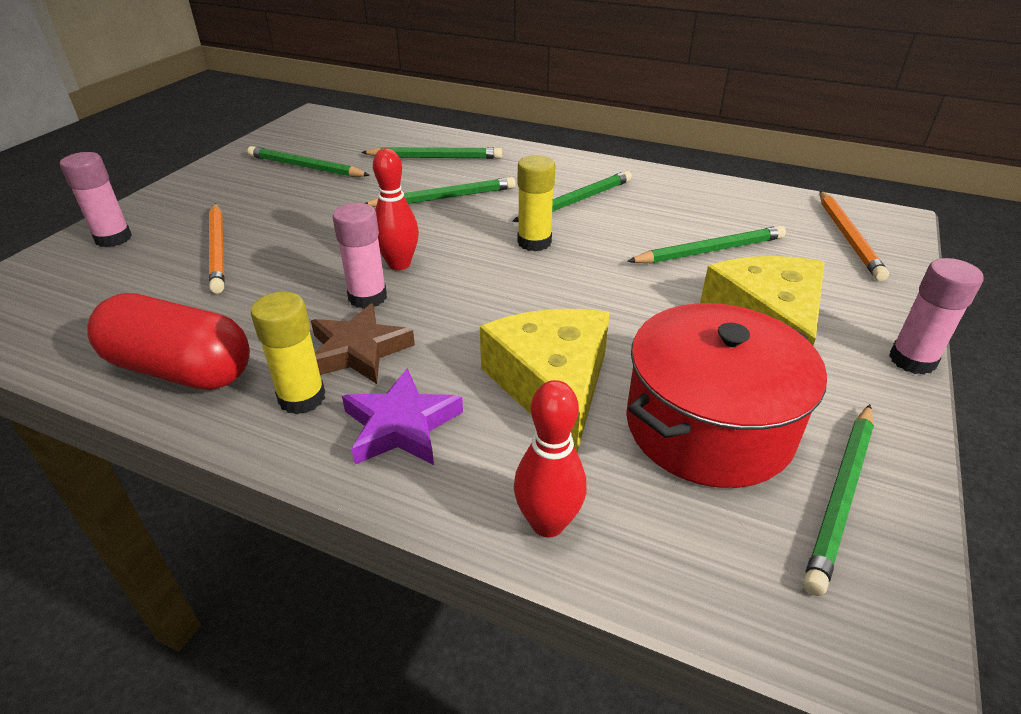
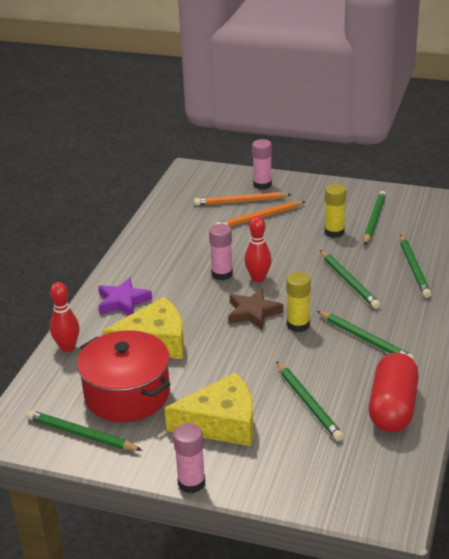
camera: 85 degrees right, 5 degrees down
red capsule [87,293,250,390] -> red capsule moved to [369,353,419,432]
yellow glue stick [251,292,325,414] -> yellow glue stick moved to [324,184,346,238]
brown star [311,303,415,384] -> brown star moved to [228,288,283,330]
orange pencil [820,191,889,281] -> orange pencil moved to [194,192,292,206]

